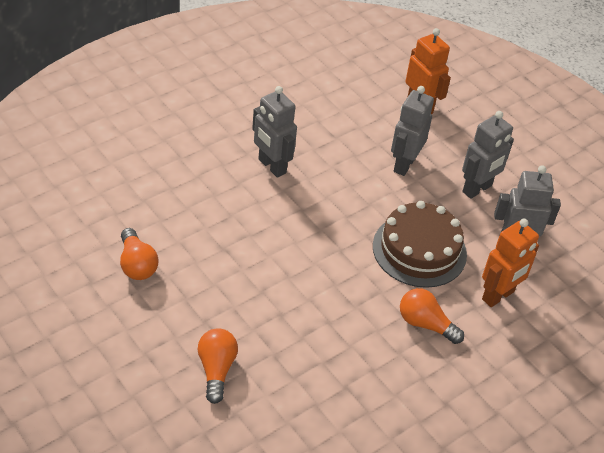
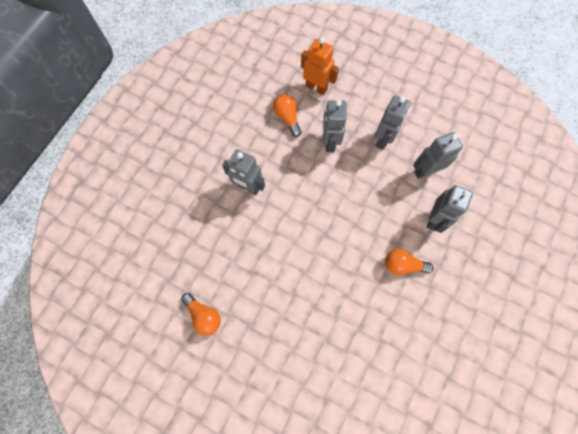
camera: 20 degrees left, 25 degrees up
orange light bulb [198,329,238,404] -> orange light bulb moved to [273,94,301,137]
brown cake [373,201,467,288] -> none
orange robot [482,219,539,307] -> grey robot [427,185,473,233]

